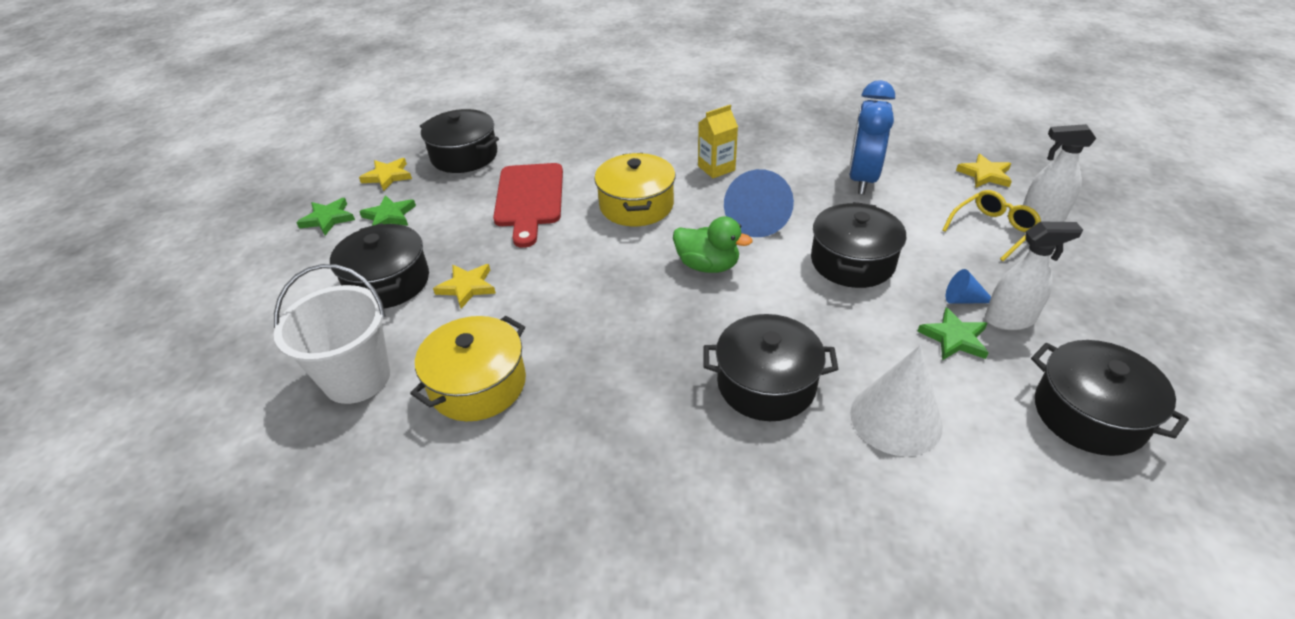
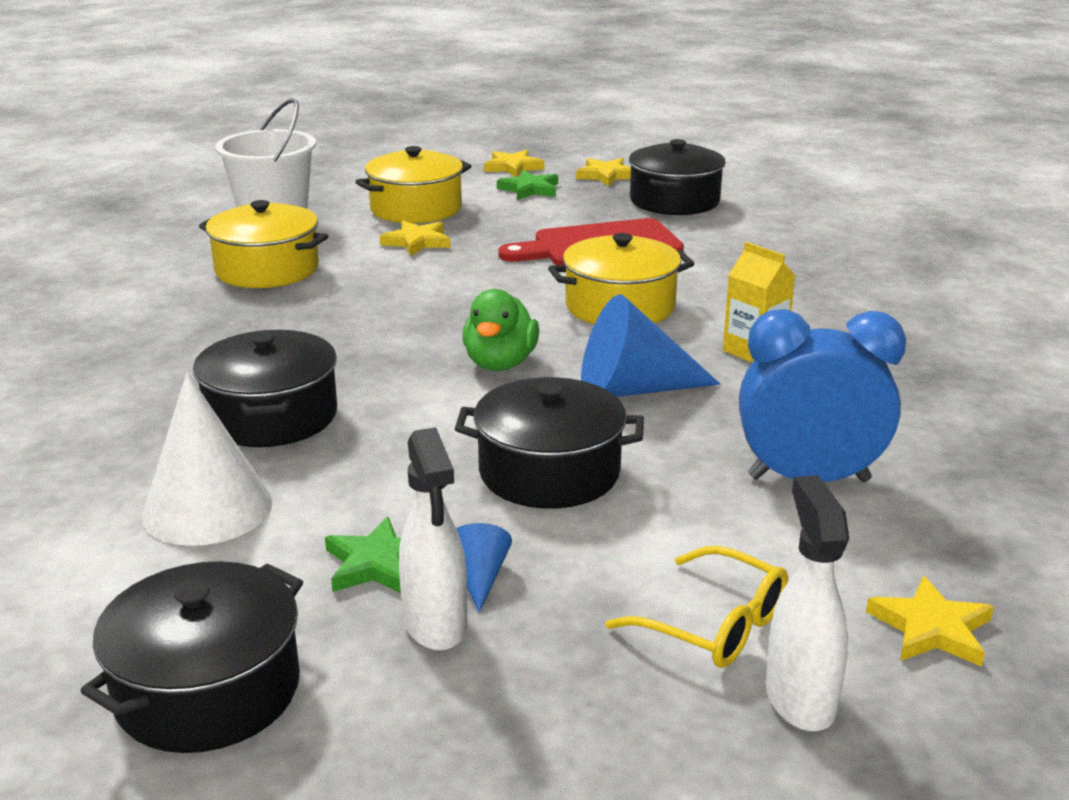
camera: 75 degrees right, 15 degrees down
green star [296,198,355,235] -> yellow star [484,150,545,177]
black pot [330,223,429,309] -> yellow pot [355,146,471,223]

